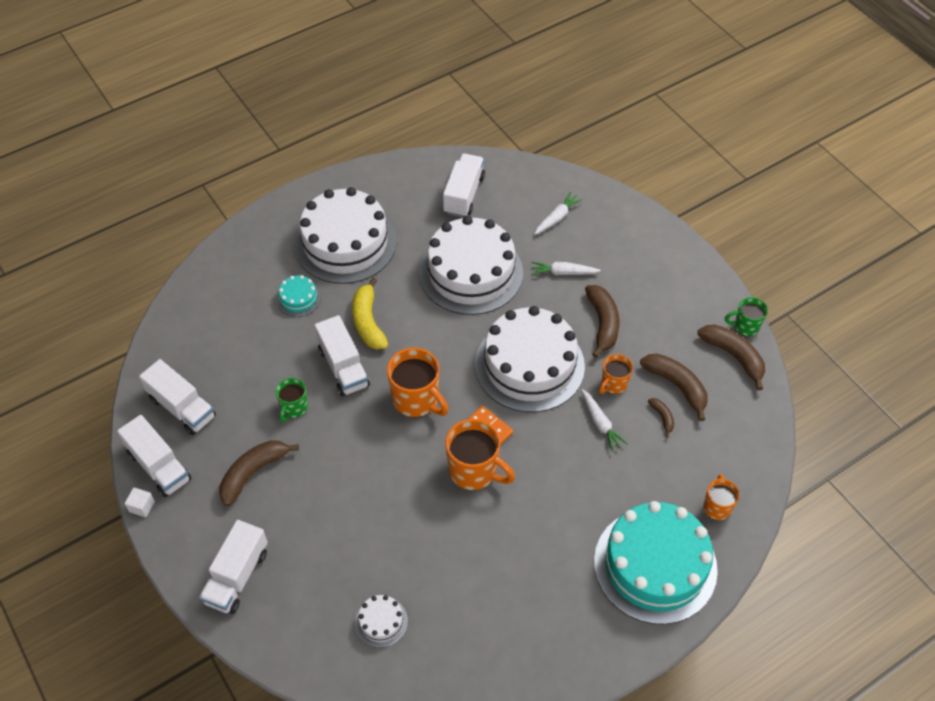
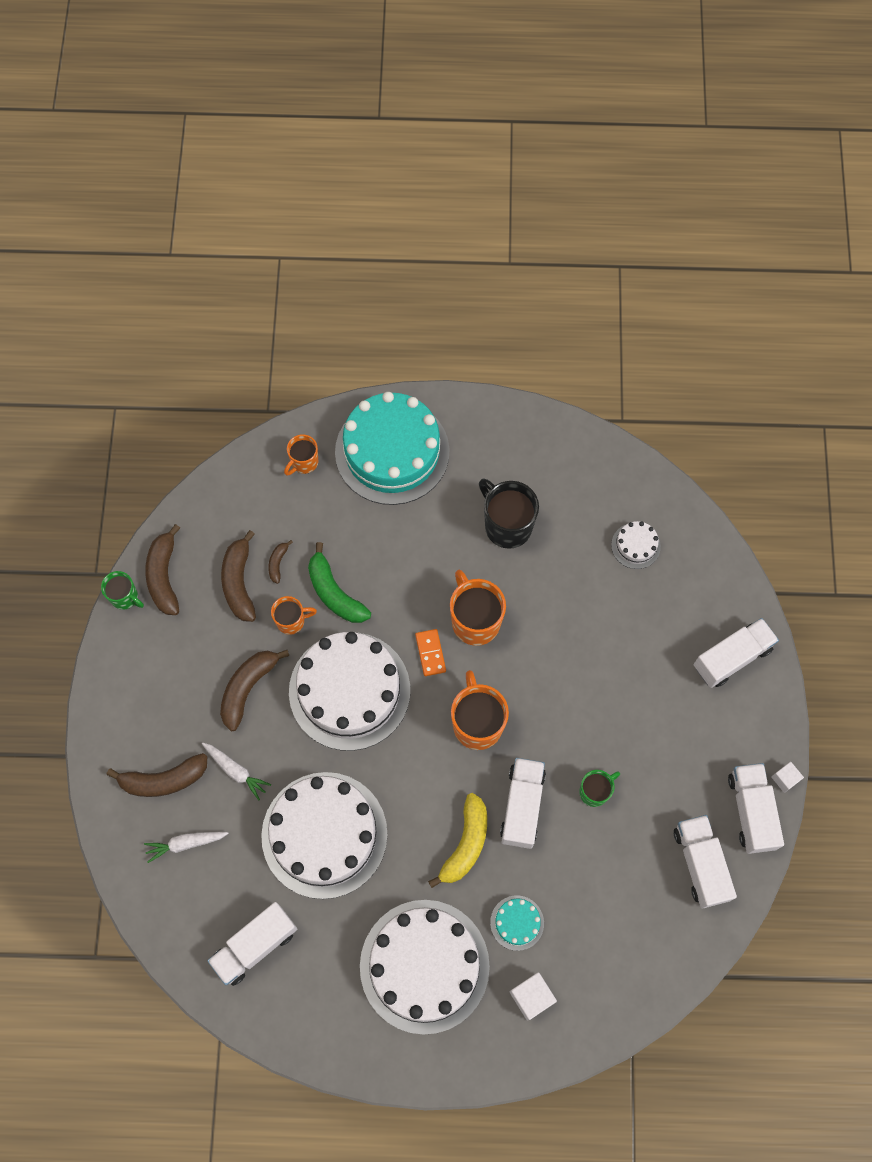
camera: 145 degrees left, 15 degrees up
brown banana [219,440,299,506] -> brown banana moved to [107,753,207,797]
white carrot [581,389,628,451] -> green banana [308,542,371,623]
none -> black mug [479,479,539,549]
none -> white cube [510,972,557,1021]

